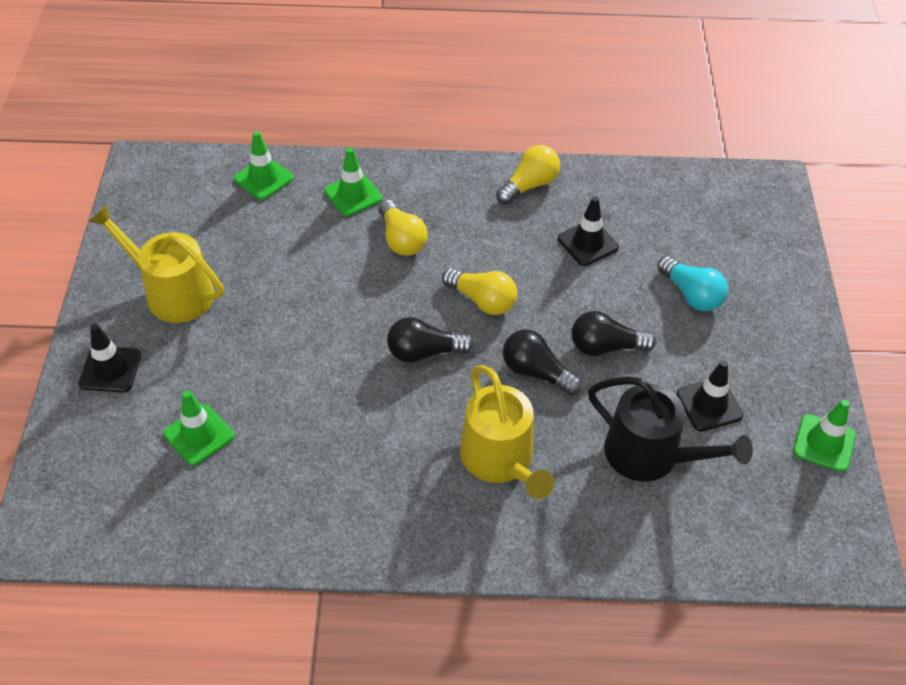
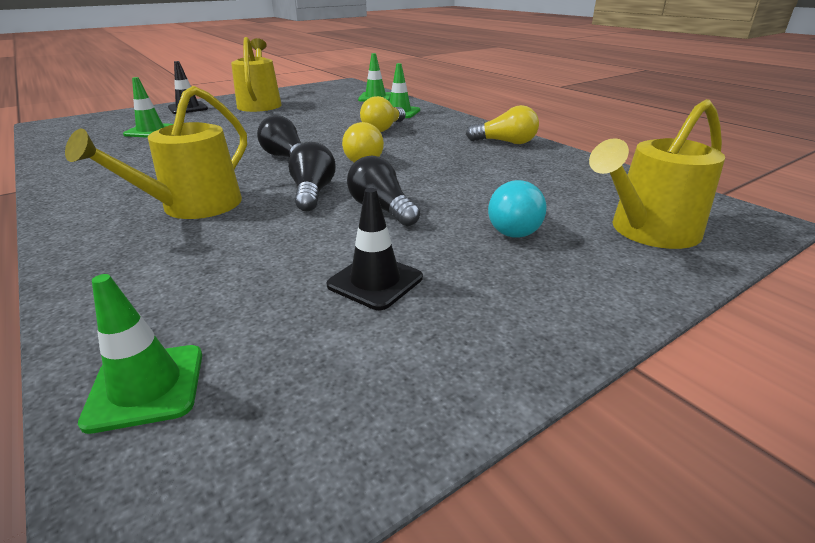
camera: 55 degrees right, 20 degrees down
black traffic cone [558,196,619,266] -> none
black watering can [588,376,753,482] -> none
green traffic cone [793,400,856,472] -> green traffic cone moved to [78,274,202,434]
none -> yellow watering can [589,99,725,249]

